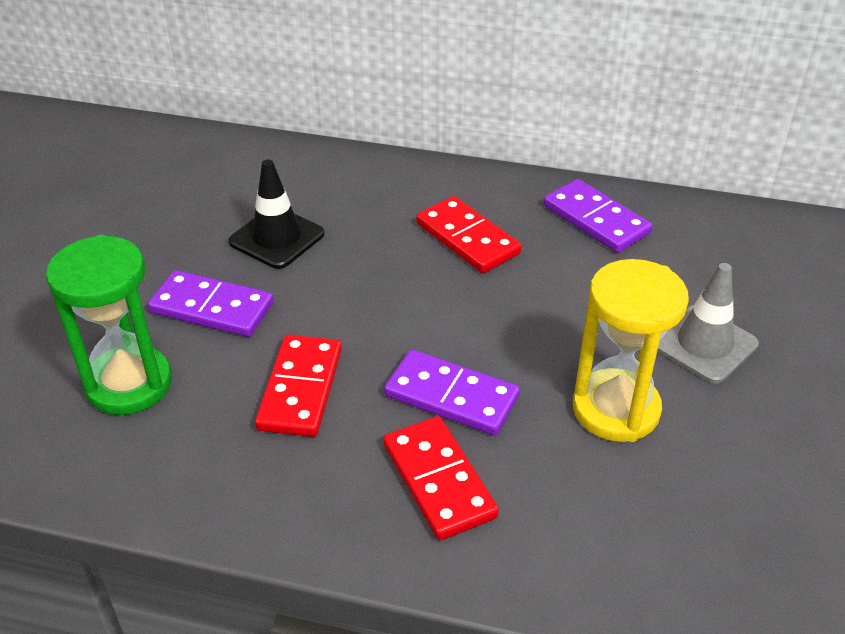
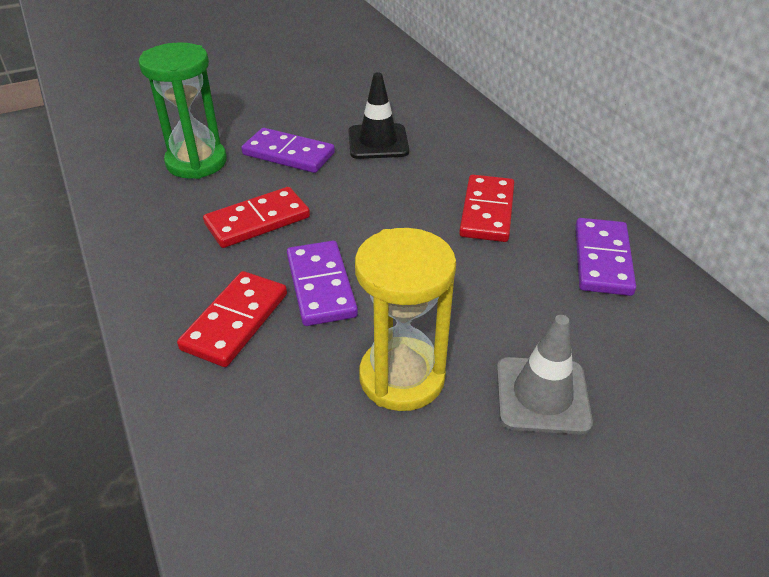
camera: 50 degrees right, 0 degrees up
purple domino [148,270,274,337] -> purple domino turned 45 degrees counterclockwise [241,128,335,173]

